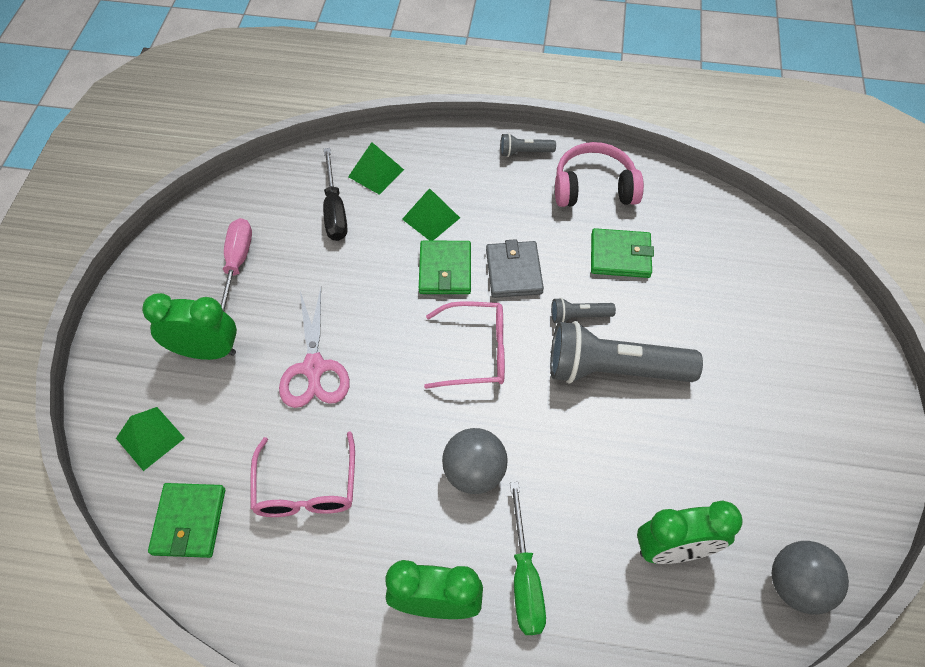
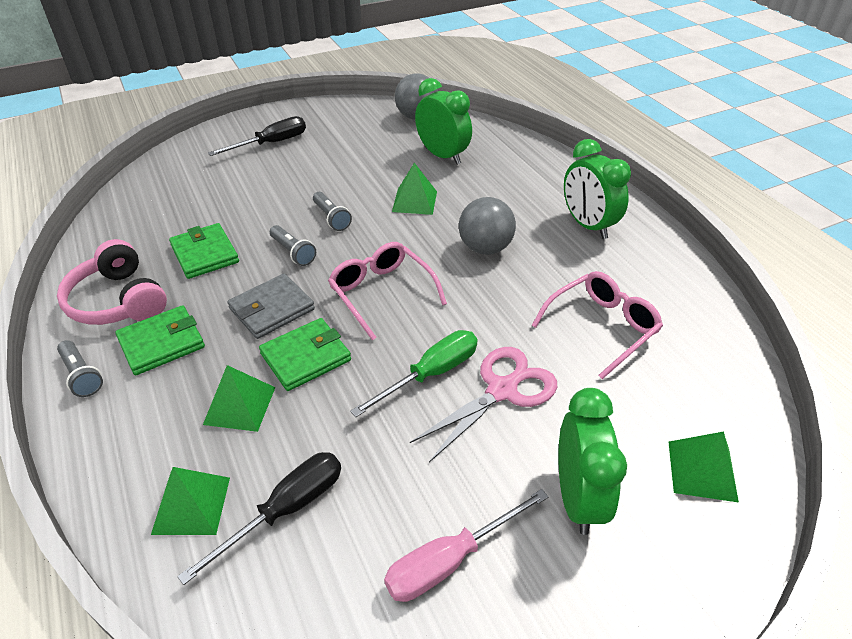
camera: 125 degrees left, 15 degrees down
green clock [142,293,237,360] -> green clock turned 150 degrees counterclockwise [558,388,627,535]
green wallet [148,483,225,558] -> green wallet moved to [115,305,205,375]
green screwdriver [510,482,546,635] -> green screwdriver moved to [350,330,478,417]
grey flashlight [550,321,703,384] -> grey flashlight [313,192,352,231], size x0.45
none -> black screwdriver [208,116,306,156]
none -> green pyramid [392,163,437,215]

